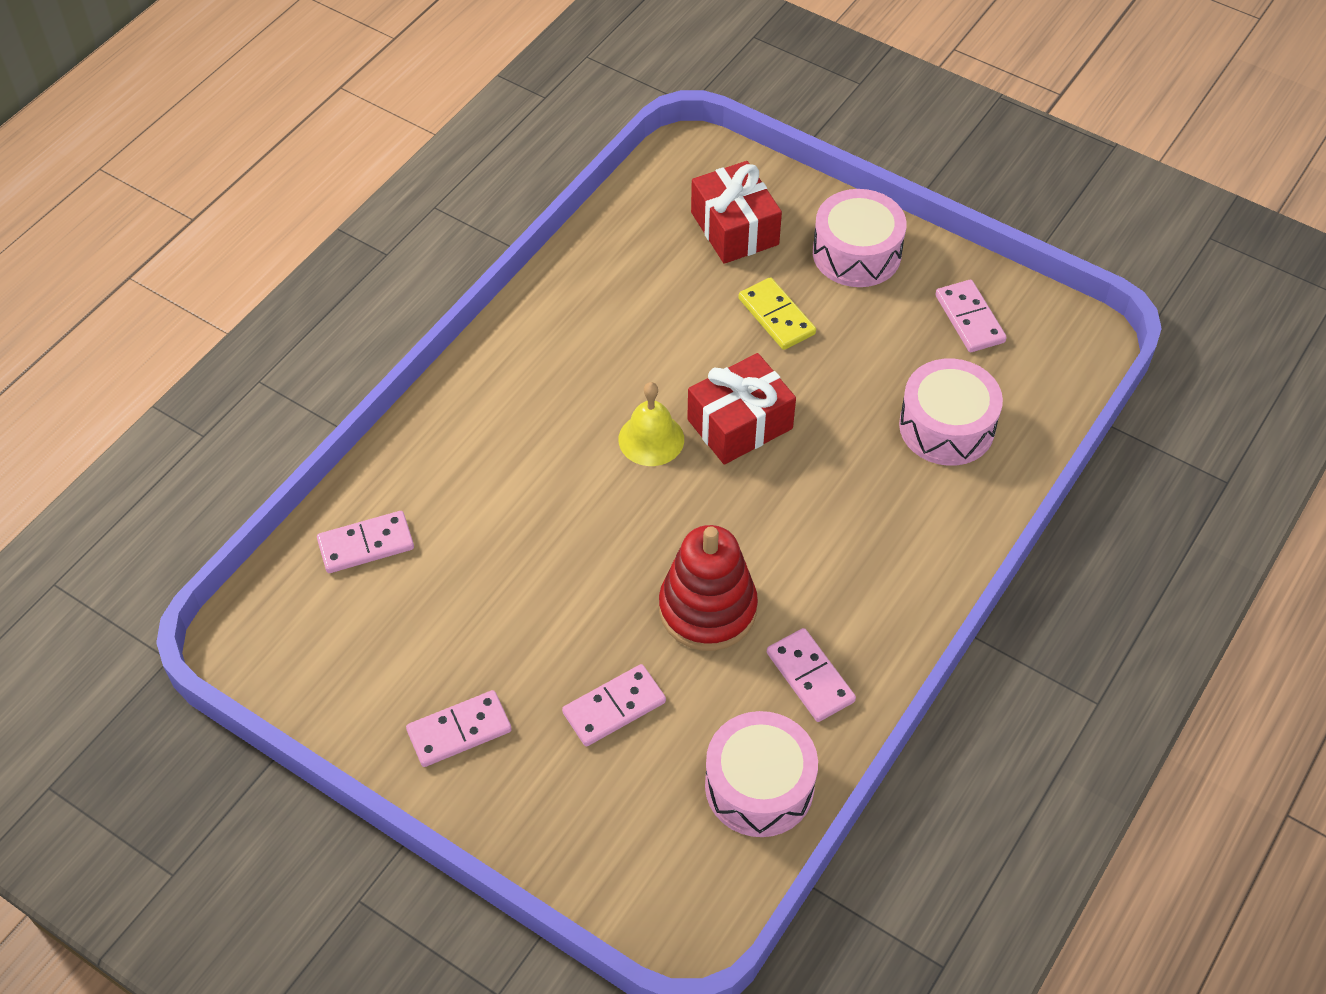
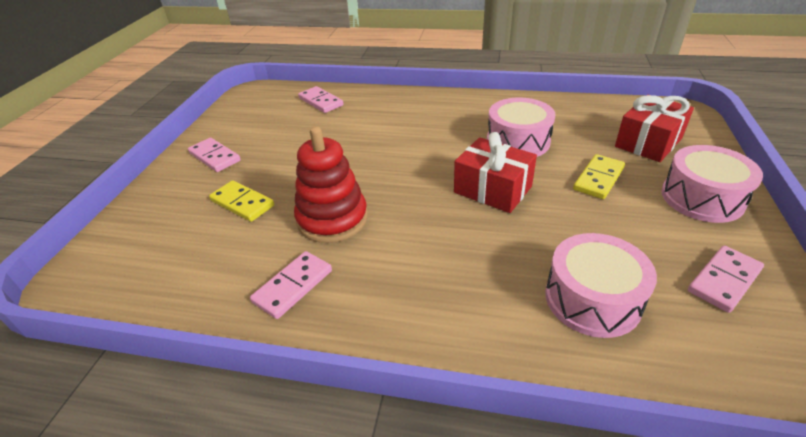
camera: 70 degrees right, 15 degrees down
pink domino [562,664,666,746] -> yellow domino [209,180,274,222]
yellow bell [618,382,684,466] -> none
pink drum [705,711,818,837] -> pink drum moved to [487,98,555,157]

